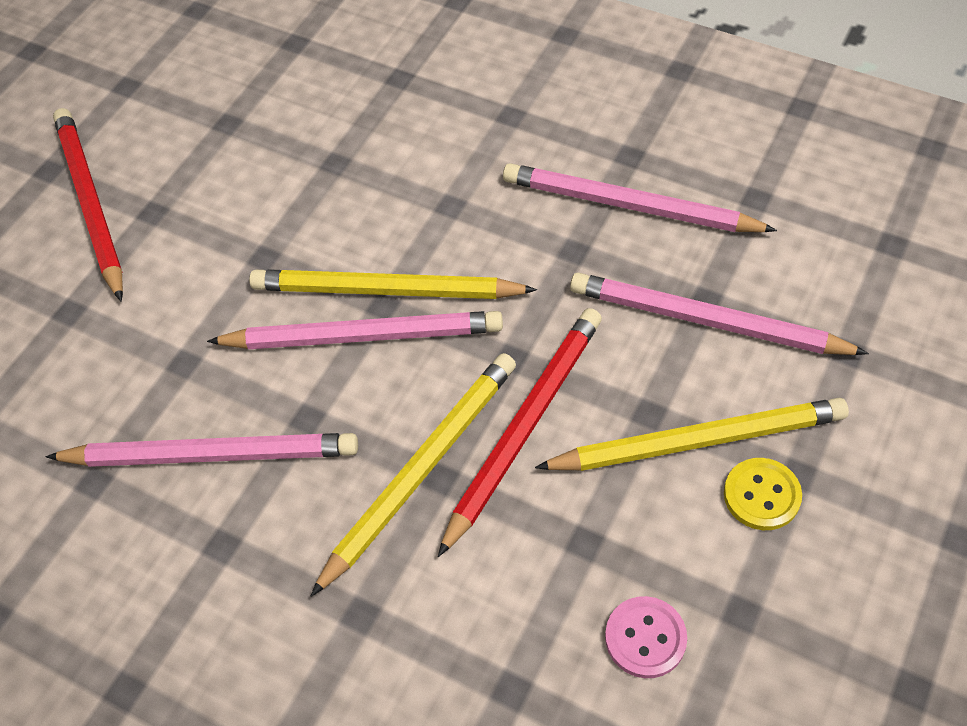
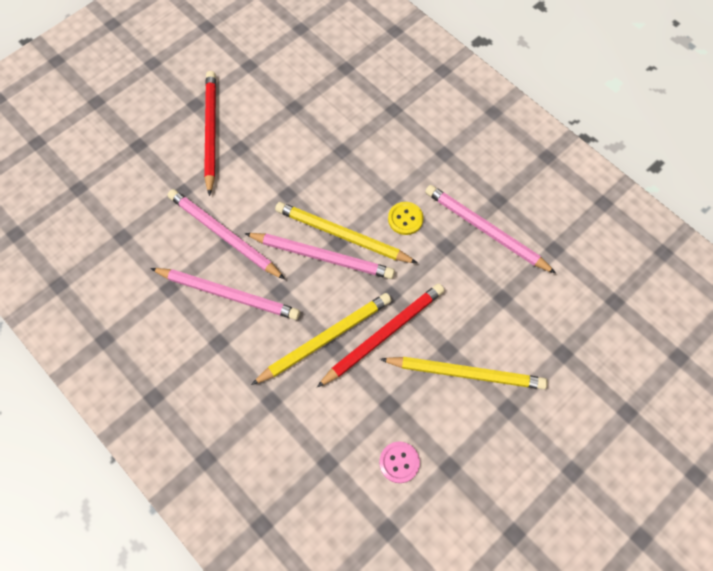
camera: 15 degrees right, 10 degrees up
pink pencil [570,273,869,355] -> pink pencil moved to [168,189,285,279]
yellow button [724,458,802,530] -> yellow button moved to [388,202,423,235]

